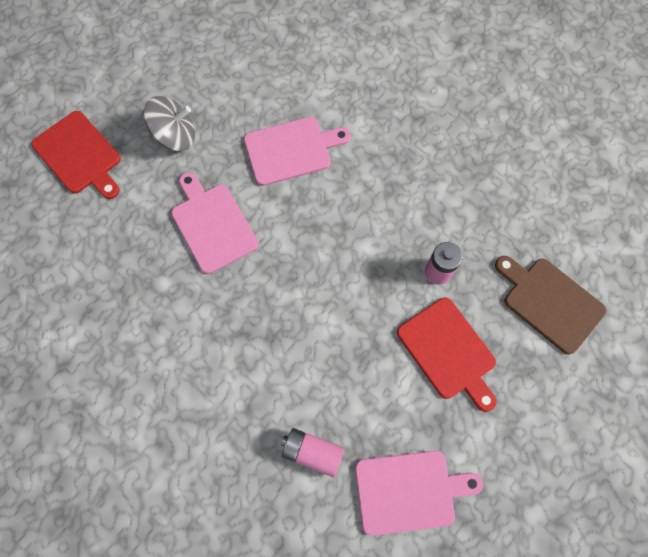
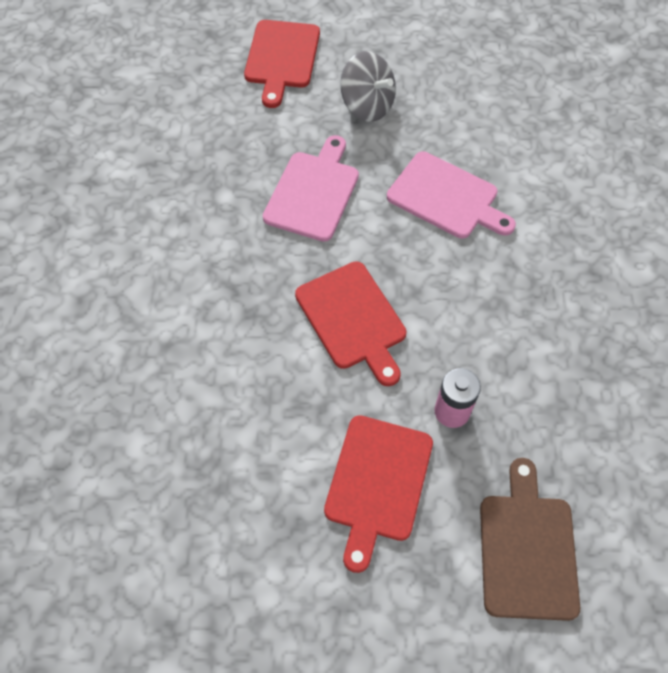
camera: 50 degrees right, 10 degrees down
pink battery [281,428,344,477] -> none
pink cutting board [355,451,483,536] -> none
none -> red cutting board [295,261,406,386]

